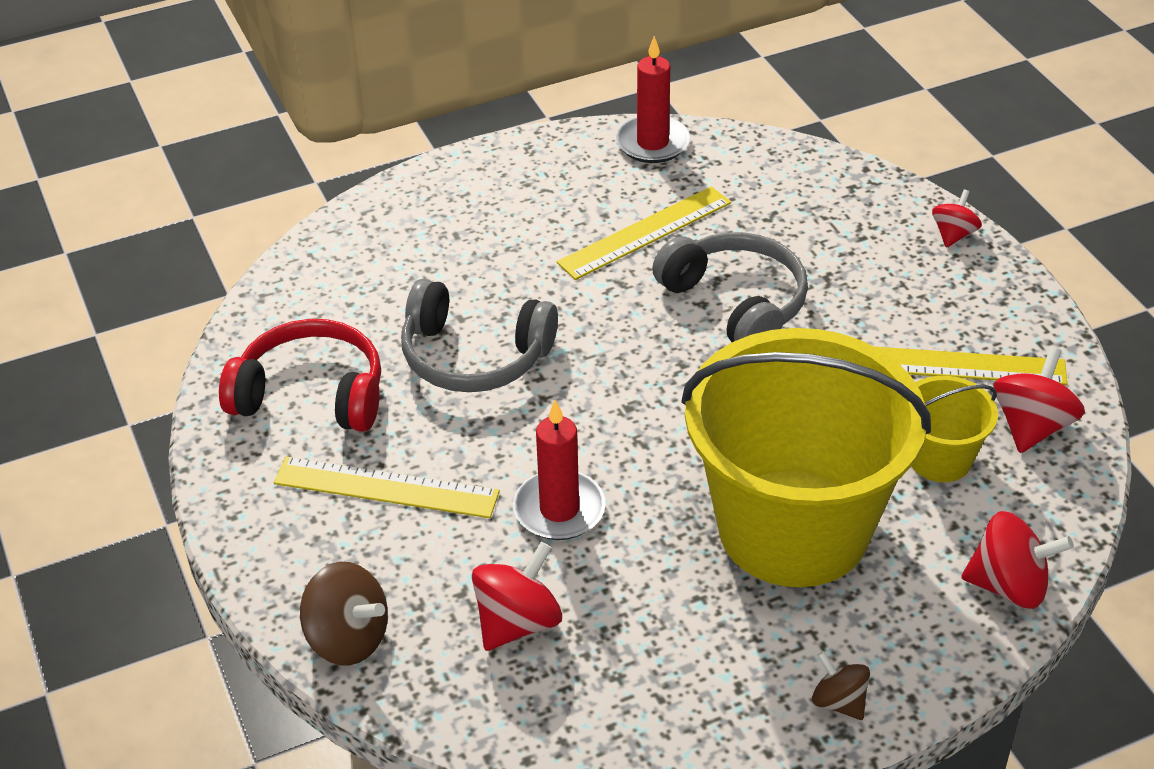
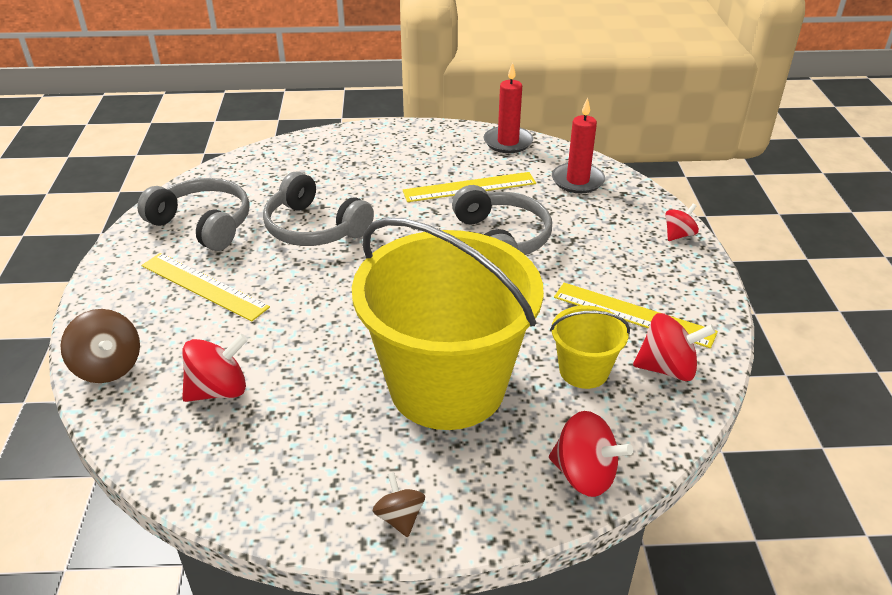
camera: 20 degrees right, 5 degrees down
red headphones [219,319,381,432] -> grey headphones [137,178,250,251]
red candle [513,400,606,540] -> red candle moved to [552,98,605,193]
red spinning top [993,347,1085,453] -> red spinning top turned 45 degrees clockwise [633,313,716,381]

